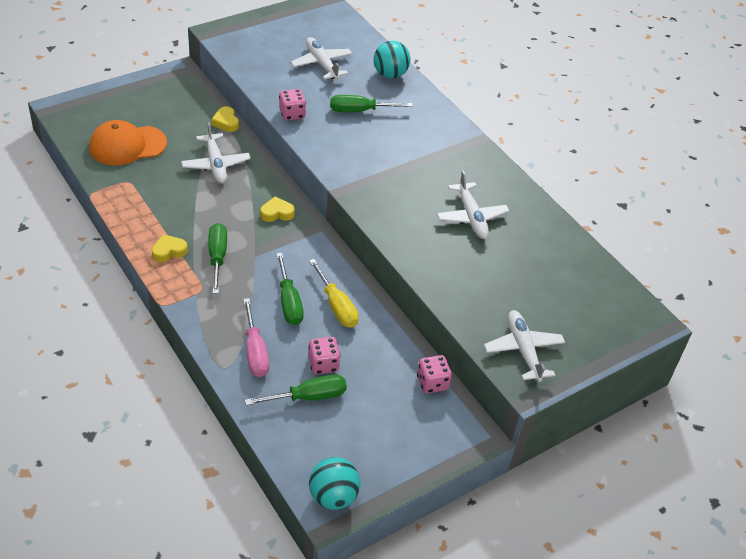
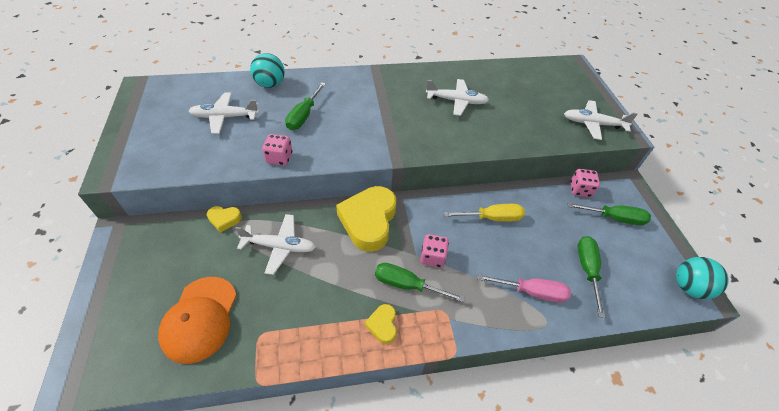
camera: 65 degrees left, 5 degrees up
yellow heart [260,196,295,222] -> yellow heart [336,186,396,252], size x2.17
green screwdriver [276,253,304,325] -> green screwdriver moved to [568,203,651,225]
pink dice [308,337,340,374] -> pink dice moved to [420,234,449,268]

